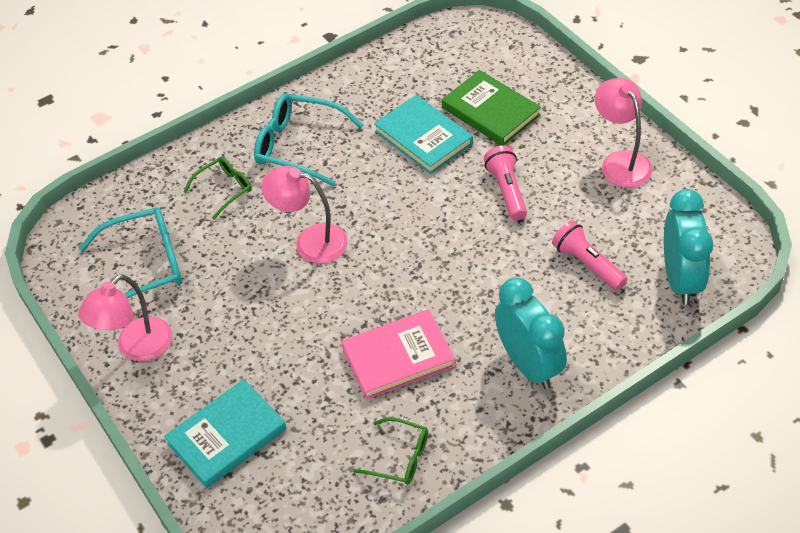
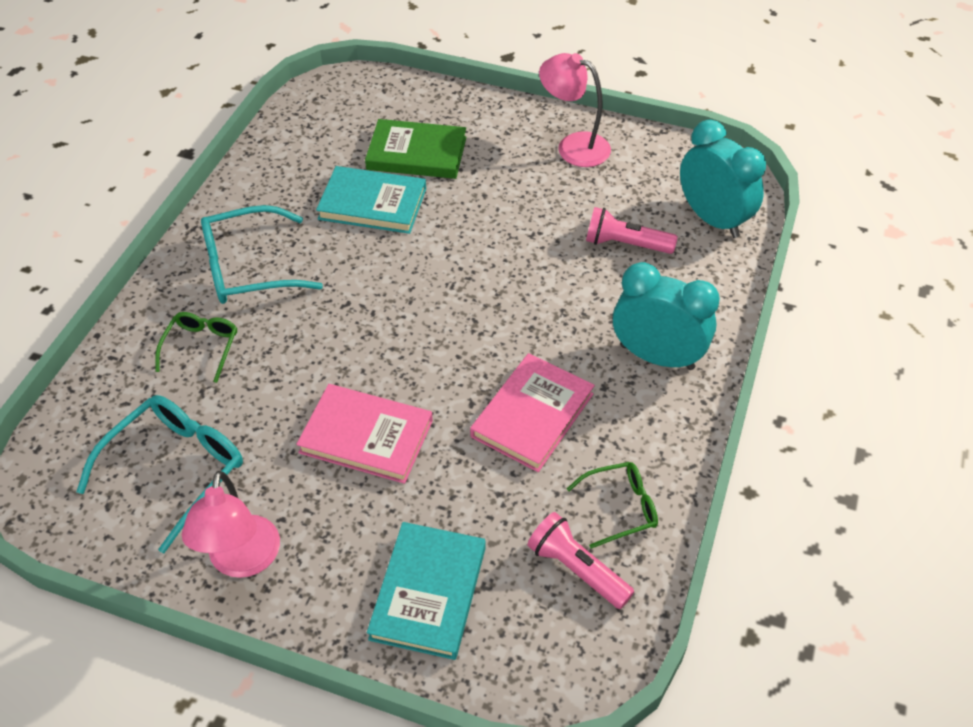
camera: 40 degrees left, 0 degrees up
pink lamp [261,166,348,263] -> none
pink flashlight [484,146,527,220] -> pink flashlight moved to [527,512,634,609]
none -> pink book [296,384,433,484]

